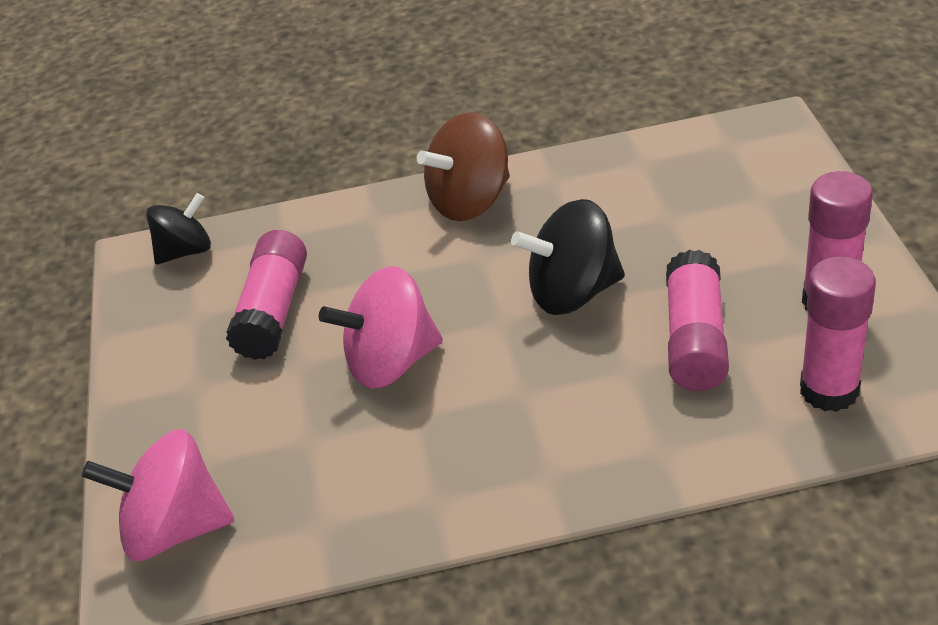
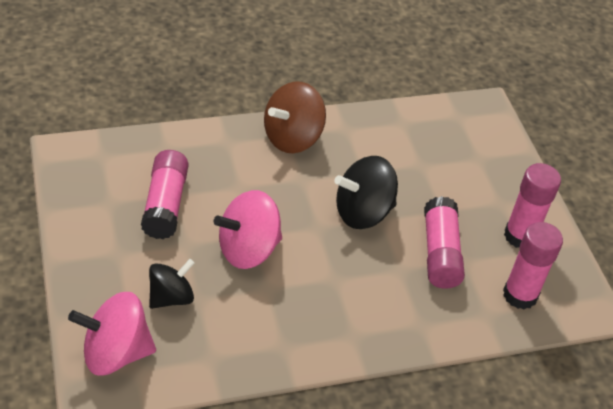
camera: 15 degrees left, 5 degrees up
black spinning top [146,193,211,264] -> black spinning top moved to [149,259,194,309]

